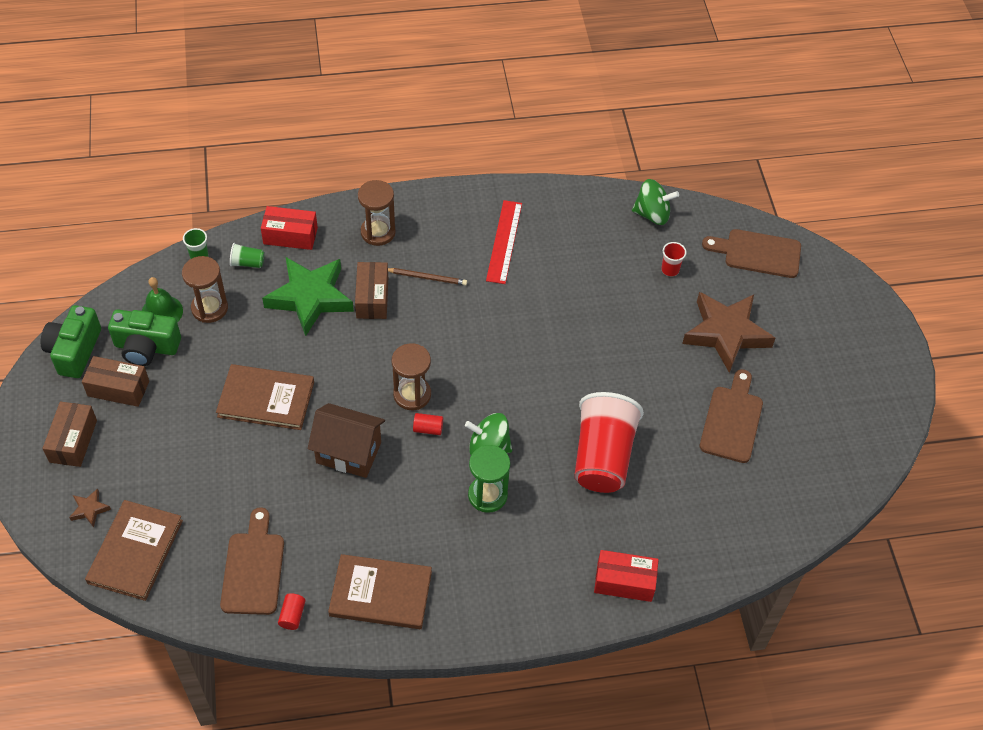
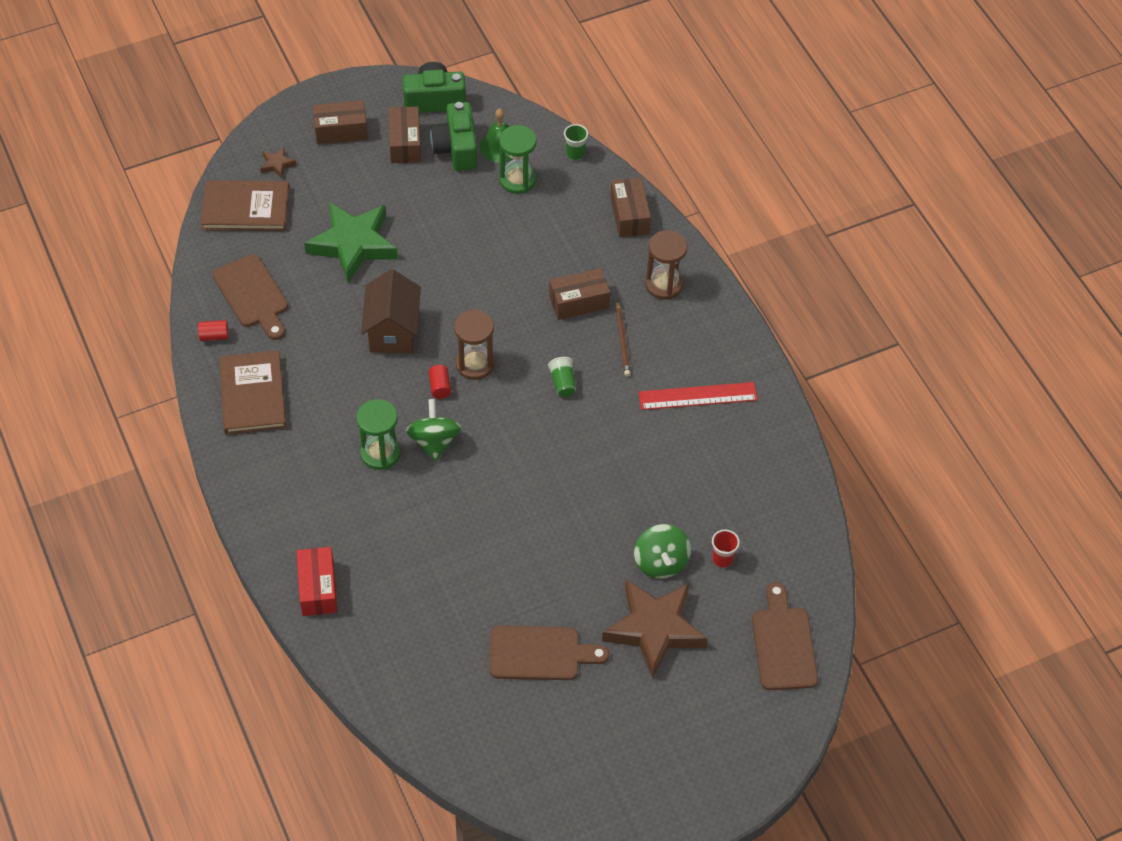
camera: 75 degrees right, 0 degrees up
brown hourglass [182,256,228,323] -> green hourglass [499,125,537,194]
brown book [216,364,314,430] -> none
brown cutting board [220,507,284,615] -> brown cutting board turned 75 degrees clockwise [213,254,288,340]
green cup [230,243,265,268] -> green cup moved to [548,357,576,397]
red box [261,206,318,250] -> brown box [610,177,651,237]
green star [262,257,354,336] -> green star moved to [304,202,398,283]
red cup [574,392,644,493] -> none
green spinning top [632,179,679,225] -> green spinning top moved to [634,524,691,578]

